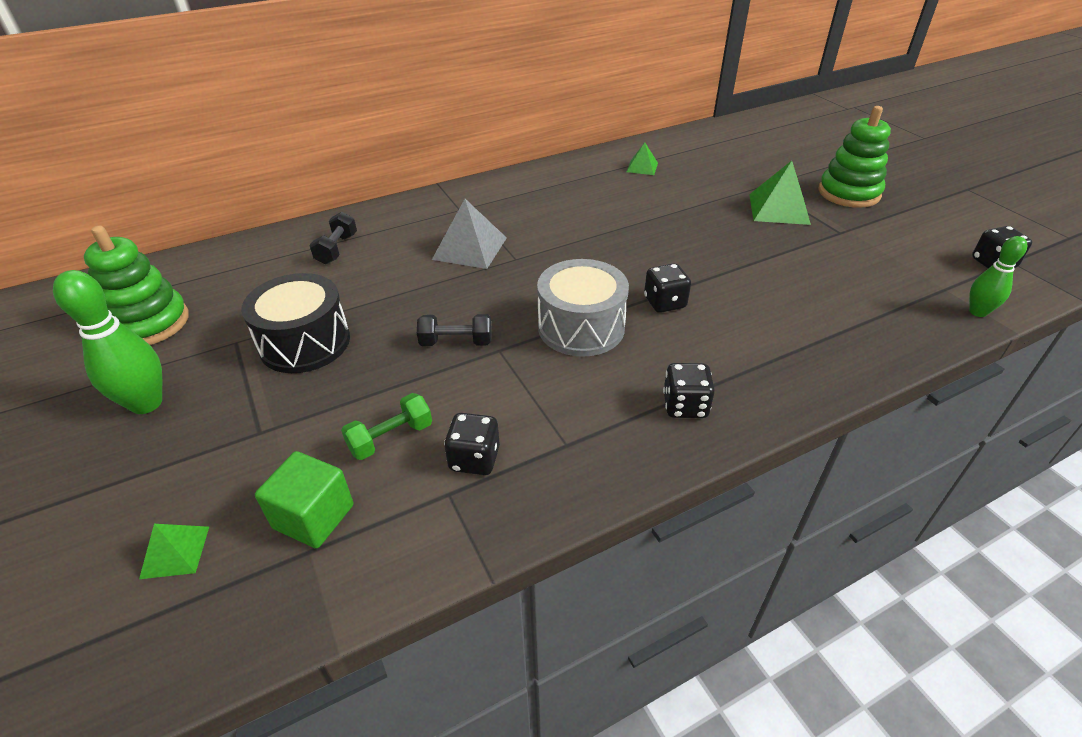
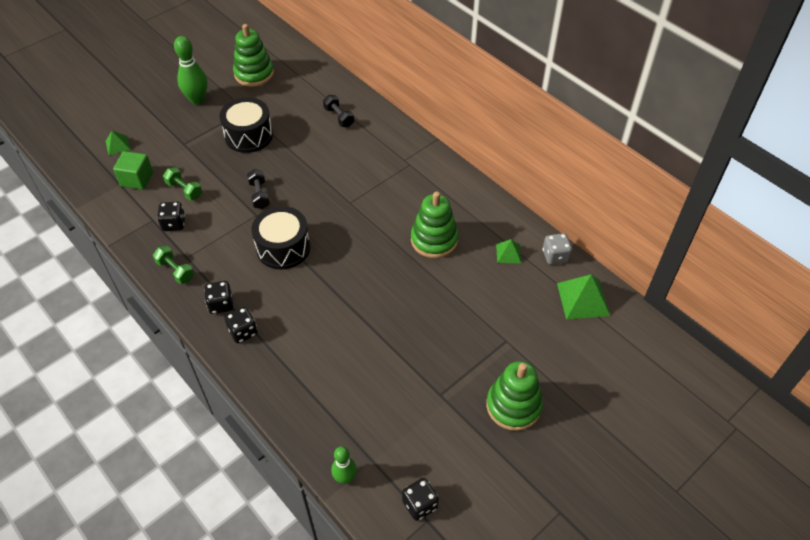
camera: 75 degrees right, 10 degrees up
black dumbbell [309,212,357,264] -> black dumbbell turned 60 degrees clockwise [323,95,354,127]
grey pyramid [432,199,507,269] -> none
grey drum [537,259,629,357] -> black drum [251,206,310,270]
black dice [644,263,691,313] -> black dice moved to [224,307,258,343]
green pyramid [749,161,811,225] -> green pyramid moved to [557,275,610,320]
none -> green dumbbell [153,246,194,284]
none -> green stacking toy [411,192,459,258]
none -> grey dice [543,233,572,265]

